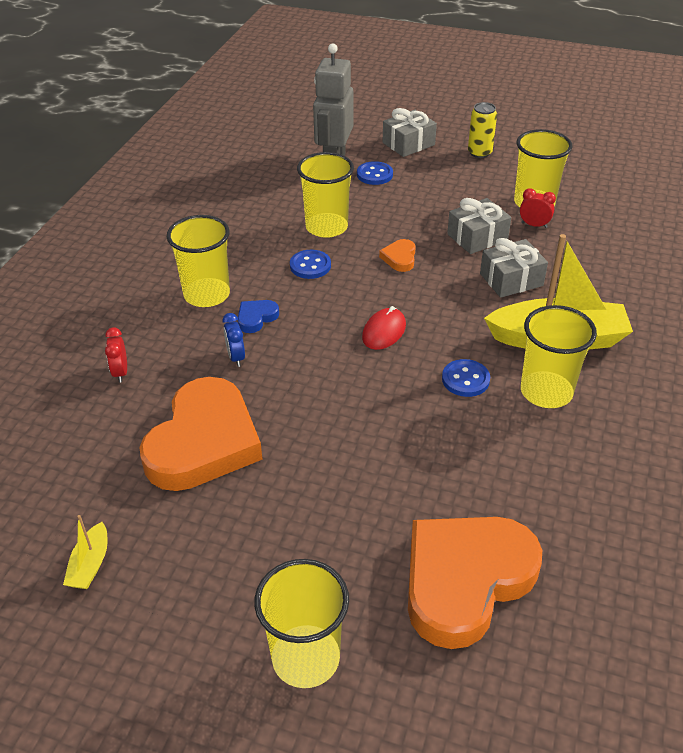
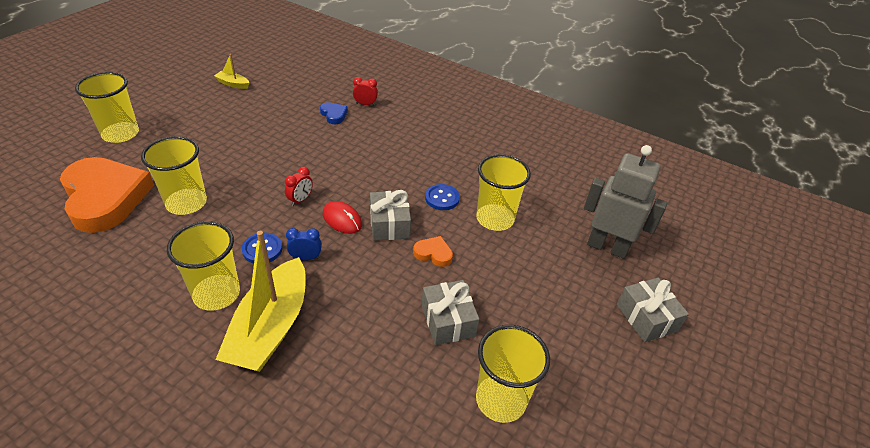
camera: 100 degrees right, 0 degrees up
orange heart [139,377,262,491] -> none
yellow cup [167,215,230,307] -> yellow cup moved to [141,136,207,215]
blue clock [223,313,245,367] -> blue clock moved to [286,228,322,261]
blue heart [238,300,279,333] -> blue heart moved to [320,102,348,124]
blue button [357,161,393,185] -> none
yellow can [468,102,497,158] -> none
grey gift [480,238,548,298] -> grey gift moved to [370,190,411,241]
red clock [520,188,556,228] -> red clock moved to [285,167,313,206]

